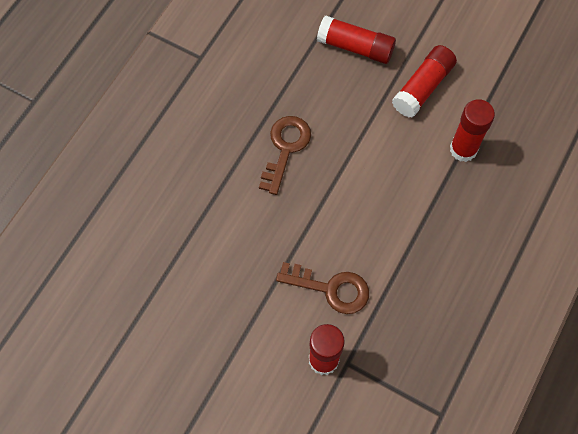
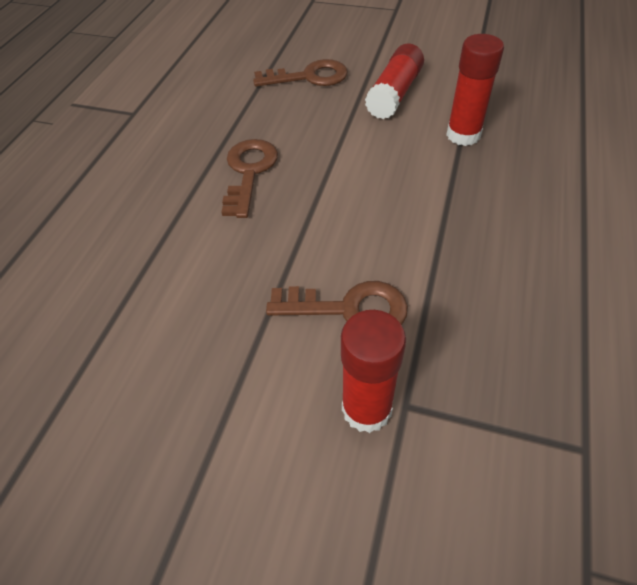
camera: 10 degrees left, 15 degrees down
red glue stick [317,16,396,64] -> brown key [253,59,348,86]

